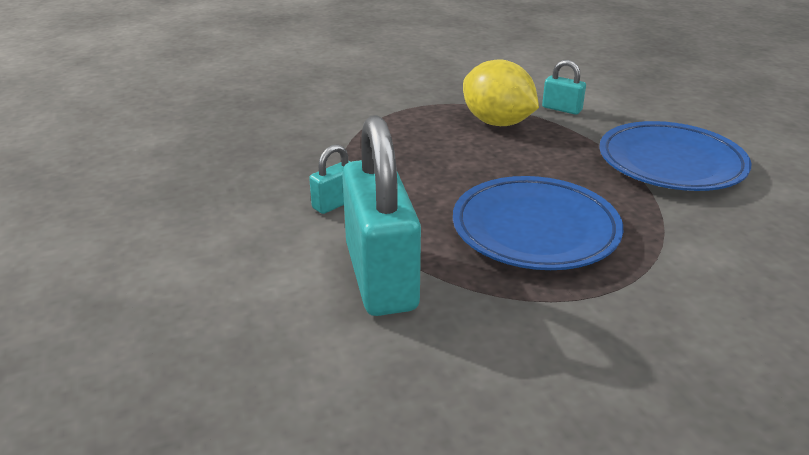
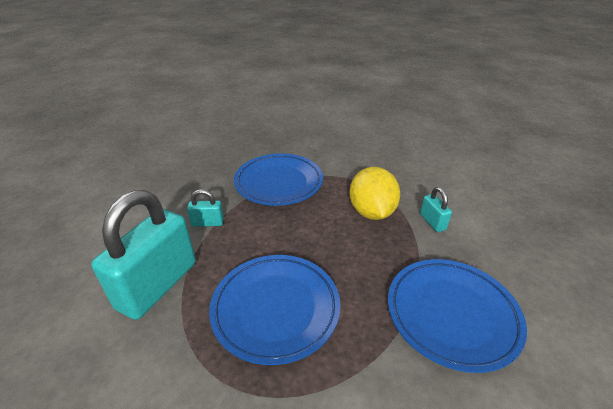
camera: 40 degrees right, 5 degrees up
none -> blue plate [234,154,323,206]

